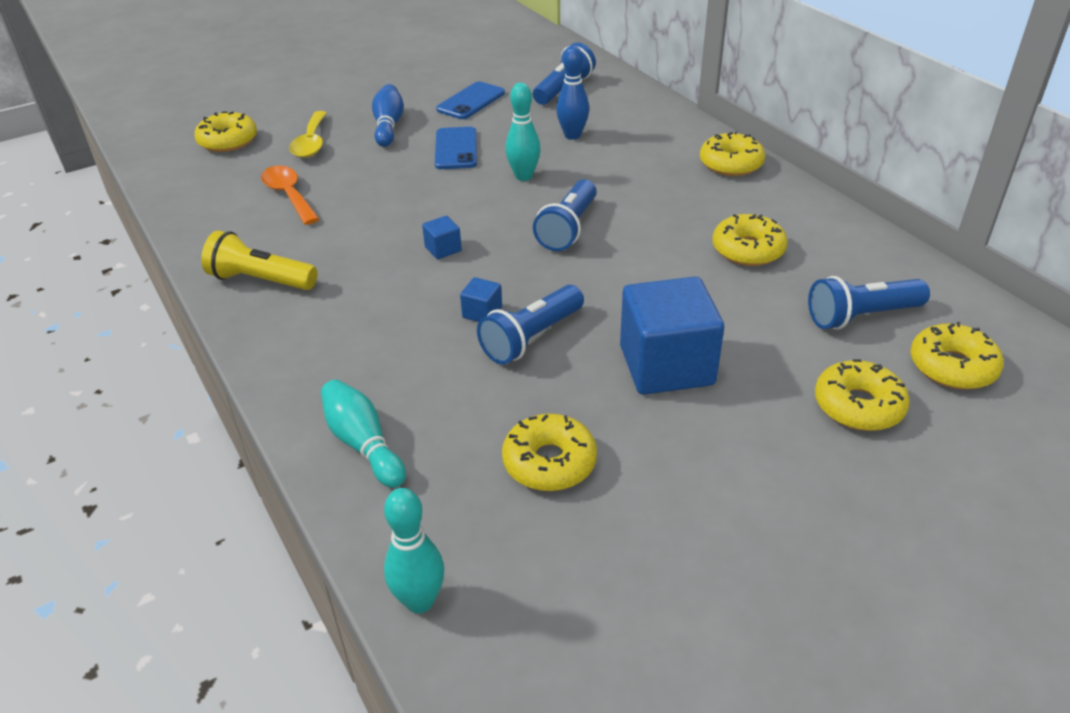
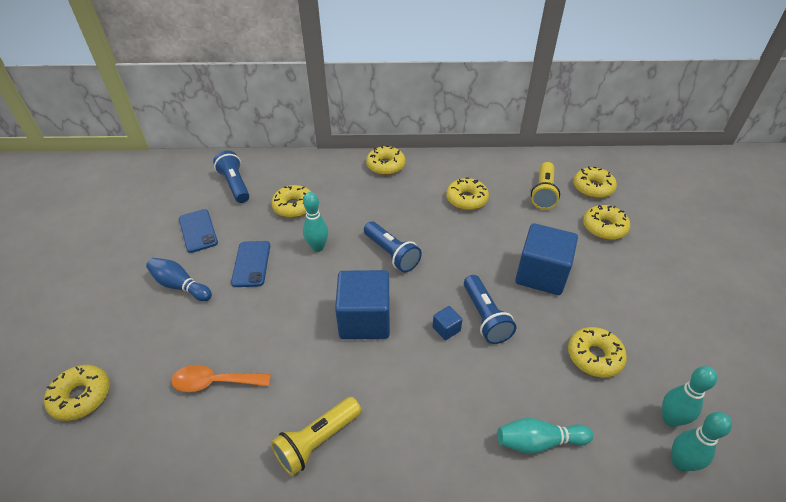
camera: 60 degrees left, 5 degrees up
yellow spoon [289,111,327,158] -> none
blue cube [422,216,462,259] -> blue cube [335,270,390,339], size x2.37
blue phone [435,127,477,169] -> blue phone turned 60 degrees clockwise [231,241,270,287]
blue bowling pin [556,45,589,140] -> yellow donut [271,185,311,218]
blue flashlight [808,276,930,330] -> yellow flashlight [531,162,560,210]
none -> turquoise bowling pin [662,366,717,427]

